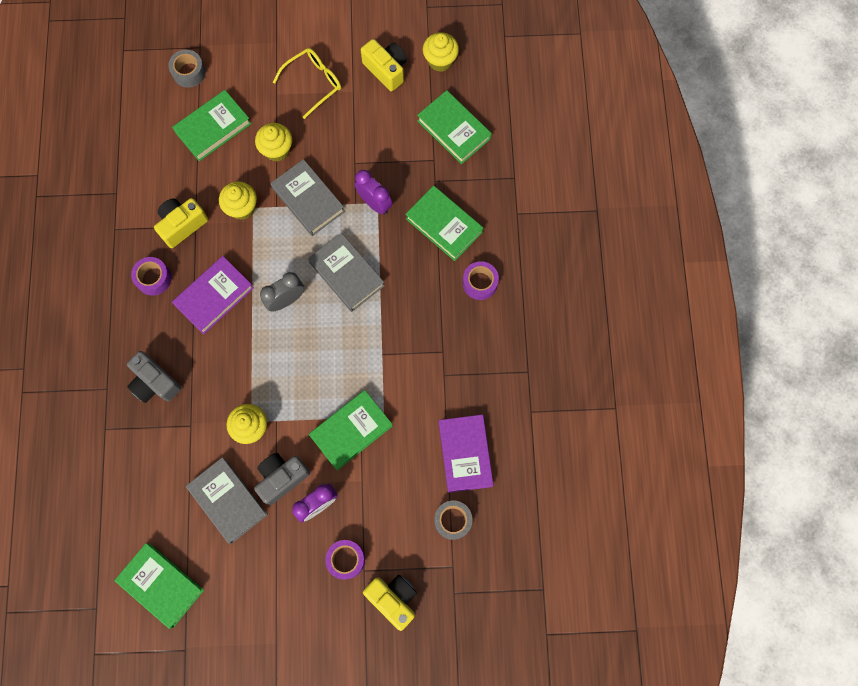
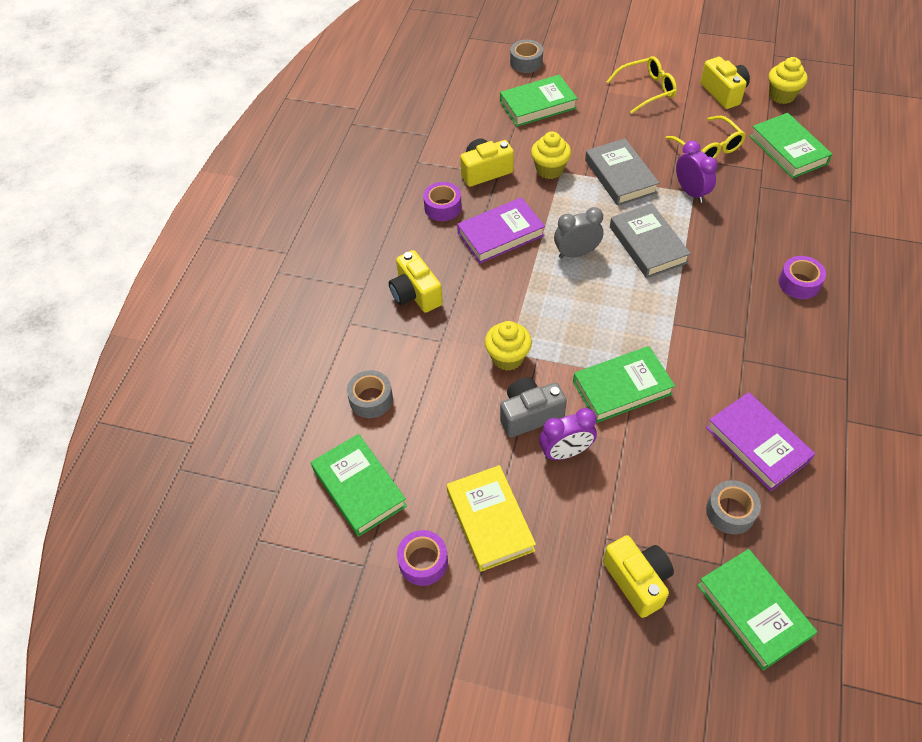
camera: 20 degrees right, 20 degrees down
grey camera [127,351,181,403] -> yellow camera [389,250,443,313]
grey book [186,457,268,544] -> none
yellow cupcake [255,123,292,162] -> none
purple tape [325,540,365,580] -> purple tape moved to [397,530,448,586]
green book [405,186,483,261] -> green book moved to [697,549,817,670]
purple book [439,414,494,493] -> purple book turned 45 degrees counterclockwise [706,392,815,491]
none -> grey tape [347,370,393,418]
none -> yellow book [447,465,536,572]
none -> yellow glasses [666,116,746,159]

